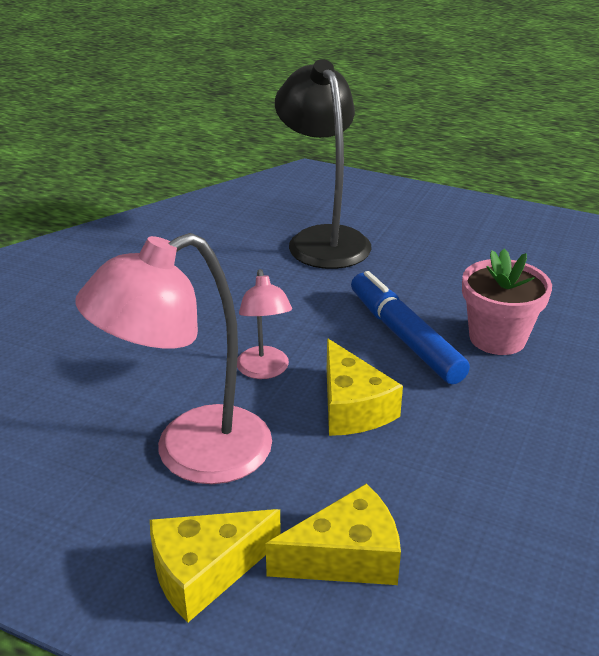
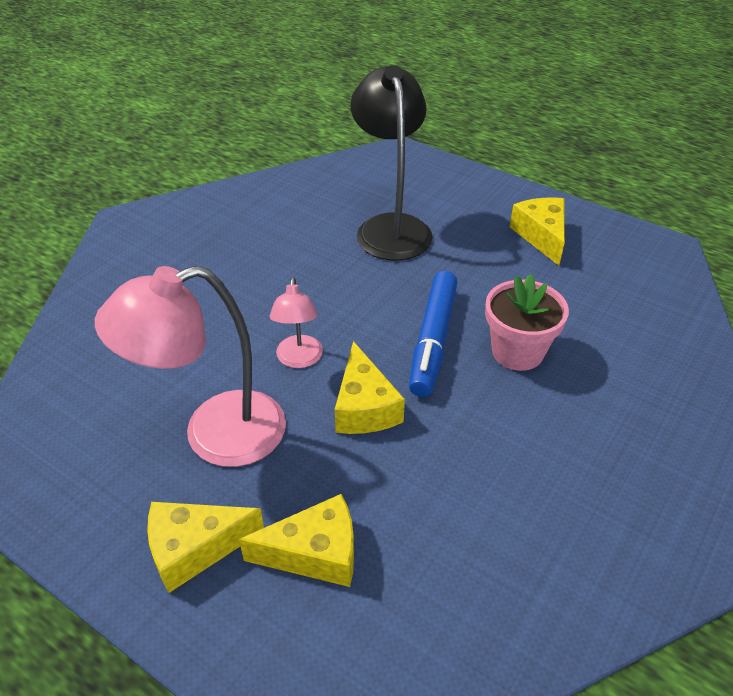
camera: 10 degrees right, 10 degrees up
blue marker [351,271,470,384] -> blue marker turned 150 degrees counterclockwise [409,271,457,397]
none -> yellow cheese [510,197,565,265]

